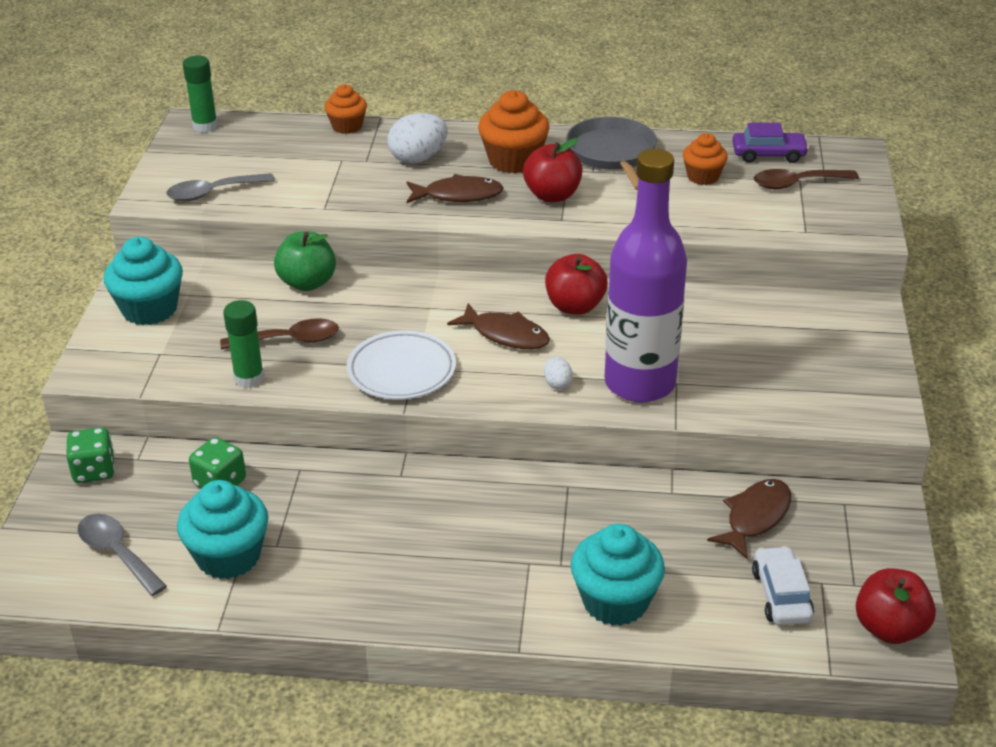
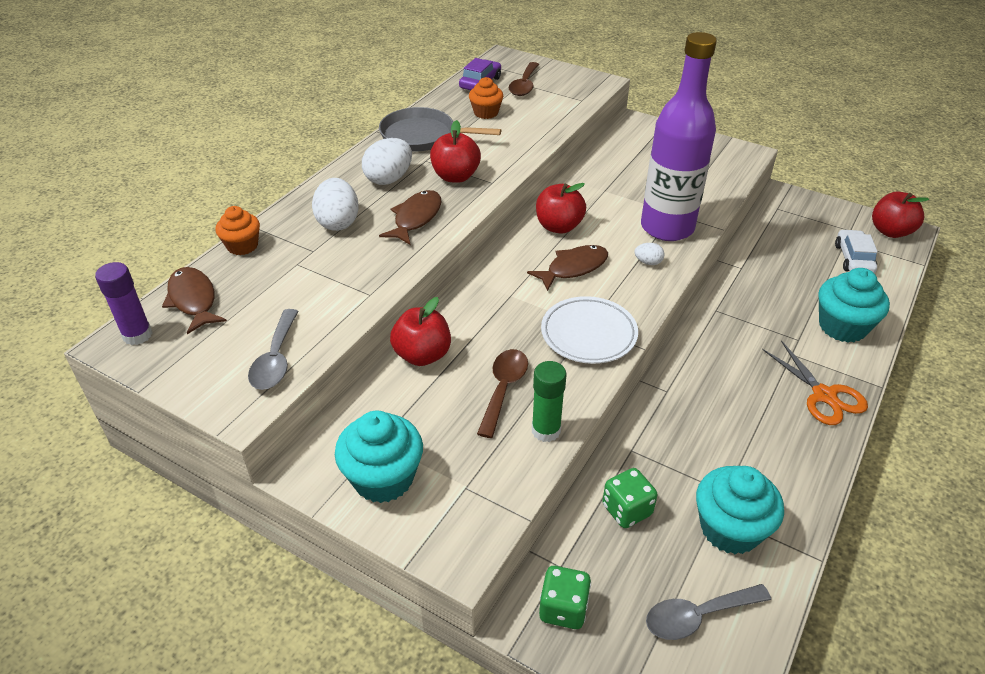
camera: 65 degrees left, 5 degrees up
green glue stick [183,55,218,133] -> purple glue stick [95,262,153,345]
green apple [274,231,336,291] -> red apple [390,297,451,366]
orange cupcake [478,90,550,174] -> white egg [362,138,412,185]
brown fish [707,479,791,559] -> brown fish moved to [162,267,227,334]
white car [752,546,814,625] -> white car turned 75 degrees clockwise [835,229,878,273]
none -> orange scissors [762,340,868,425]

